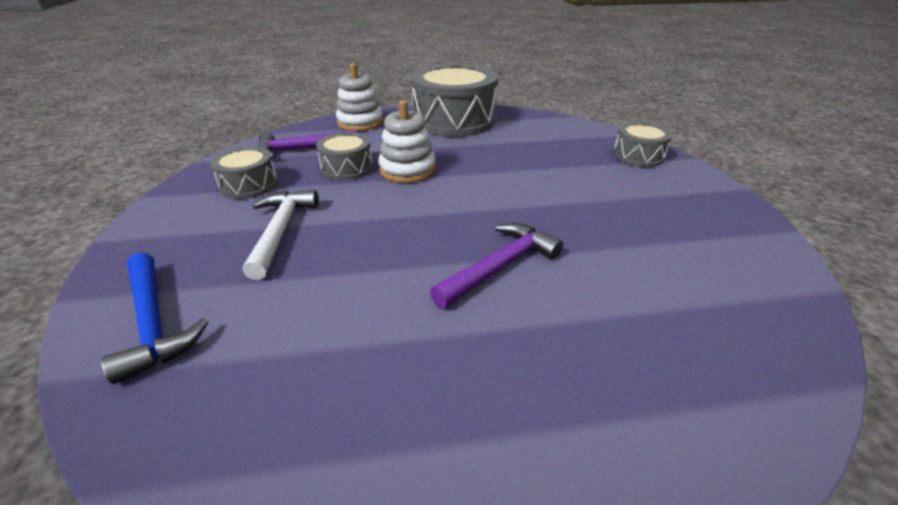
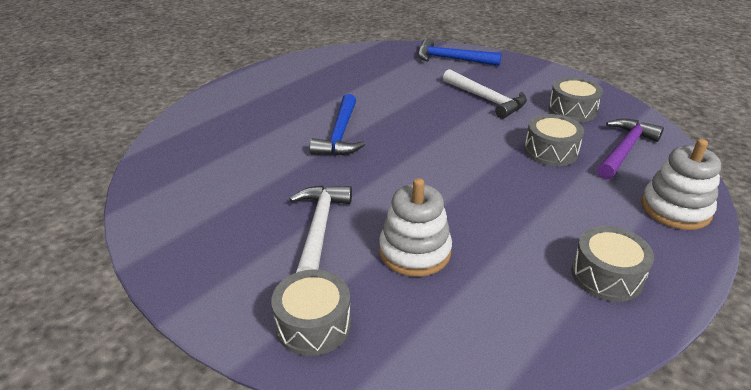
camera: 140 degrees right, 0 degrees up
white stacking toy [378,100,435,183] -> white stacking toy moved to [379,178,452,277]
grey drum [411,64,498,137] -> grey drum [571,226,654,302], size x0.50
purple hammer [430,223,563,308] -> blue hammer [309,94,365,156]
none -> white hammer [290,185,352,273]

